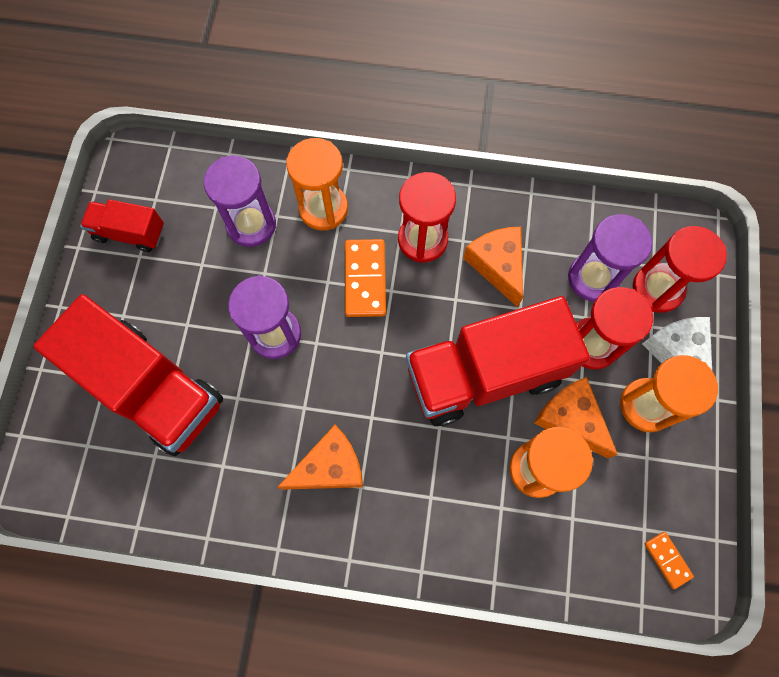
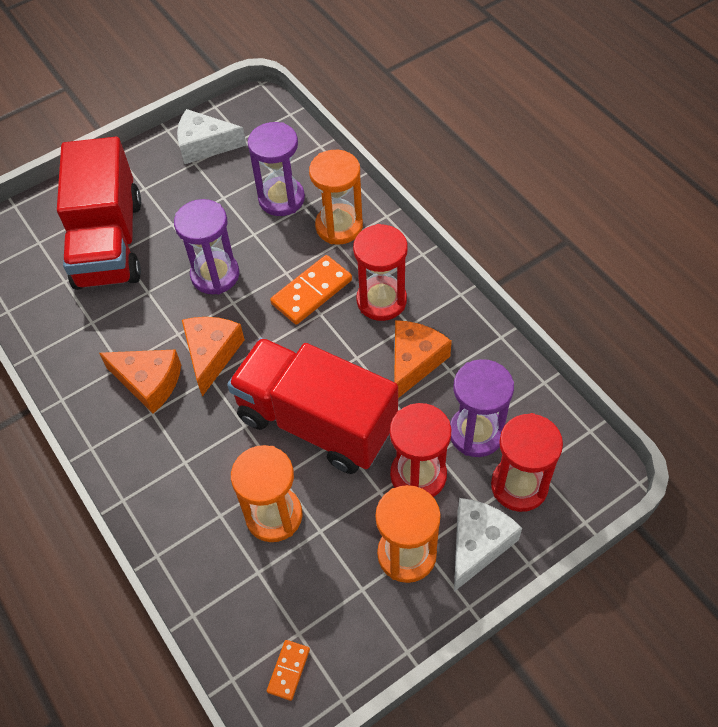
camera: 50 degrees right, 15 degrees down
red truck [80,199,164,252] -> white cheese [177,109,247,164]
orange cheese [534,377,618,458] -> orange cheese moved to [182,317,245,397]

